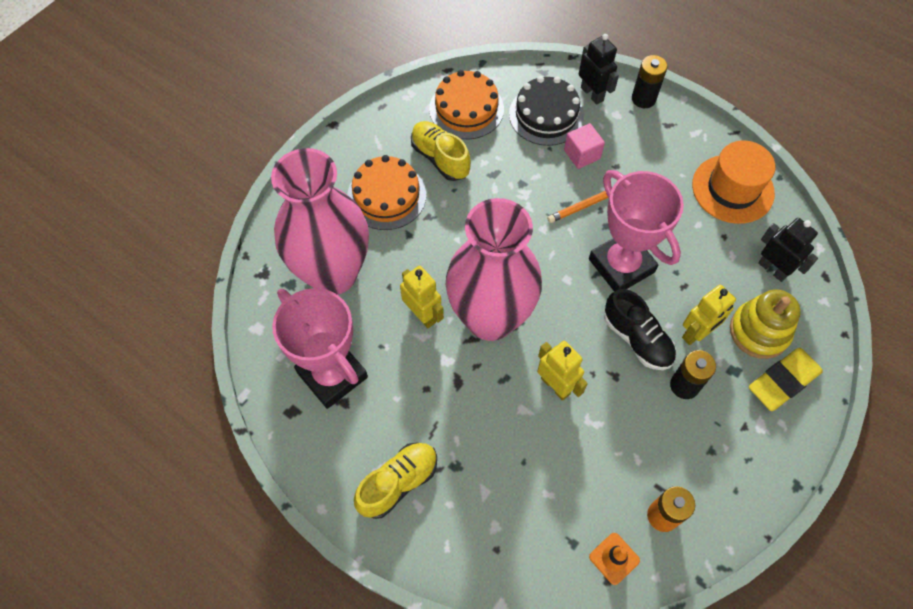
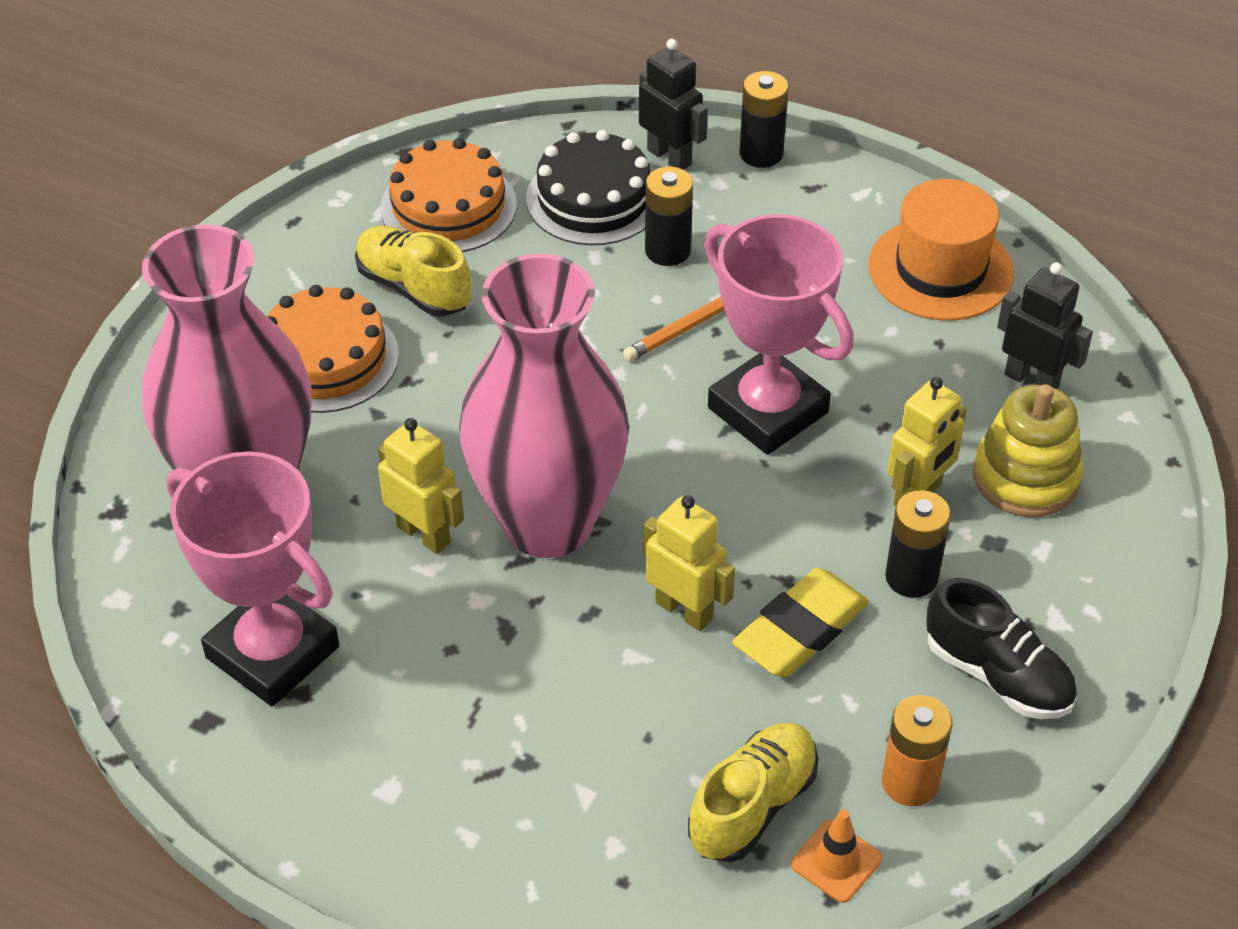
camera: 10 degrees left, 15 degrees down
yellow shoe [354,443,437,519] -> yellow shoe moved to [688,723,818,862]
pink cube [564,123,605,169] -> black battery [645,167,693,266]
black shoe [604,289,676,370] -> black shoe moved to [926,578,1077,719]
yellow eraser [749,348,823,411] -> yellow eraser moved to [732,568,869,677]

